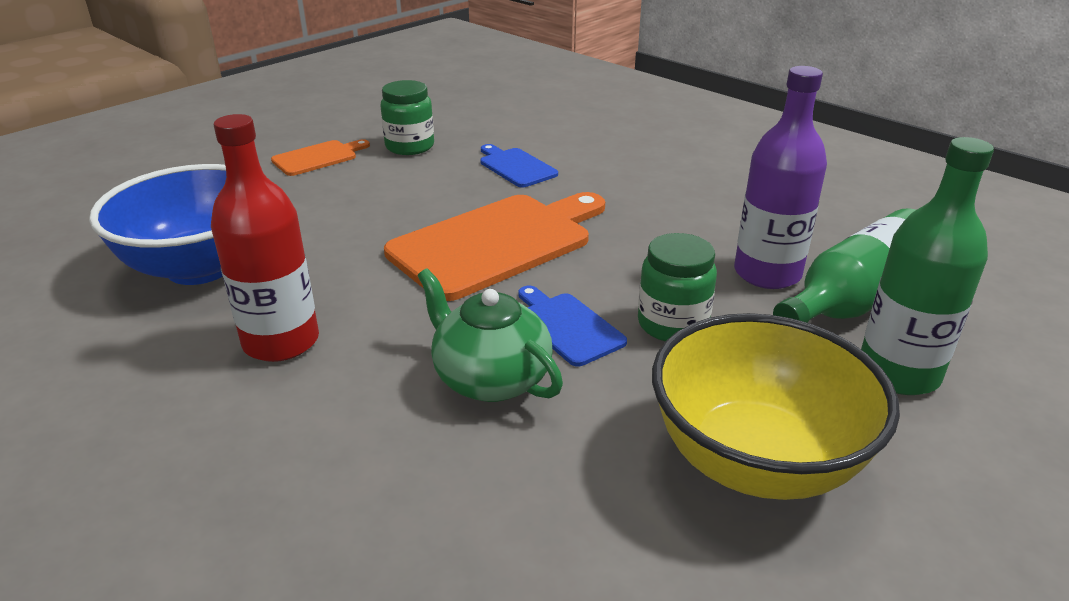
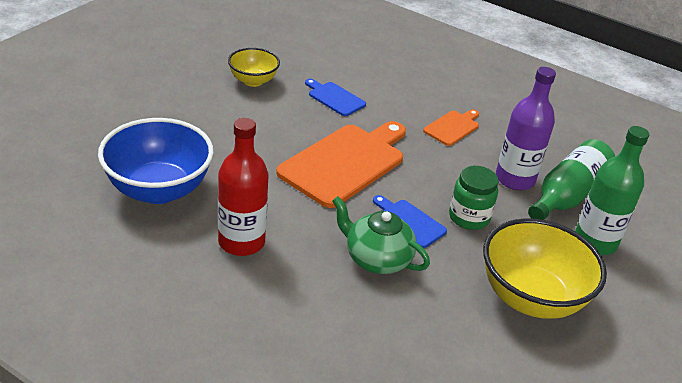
camera: 15 degrees left, 5 degrees up
orange cutting board [271,139,370,176] -> orange cutting board moved to [423,109,479,146]
green jar [381,80,434,155] -> yellow bowl [228,48,280,87]

